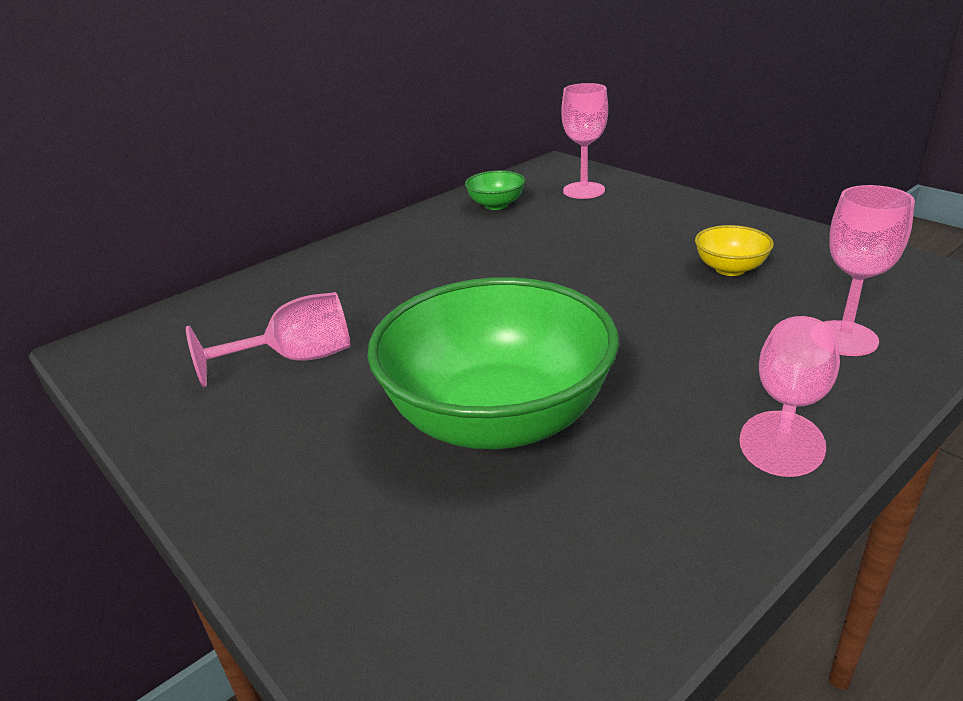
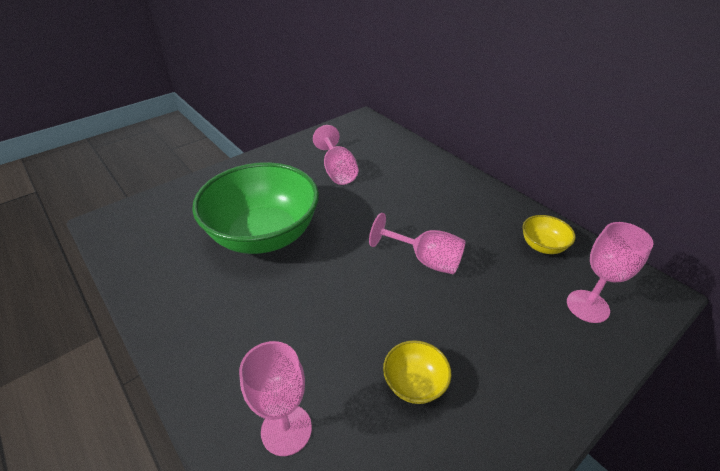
camera: 90 degrees right, 10 degrees up
green bowl [465,171,525,210] -> yellow bowl [523,215,576,254]
pink goblet [739,316,840,477] -> pink goblet moved to [369,213,466,275]

